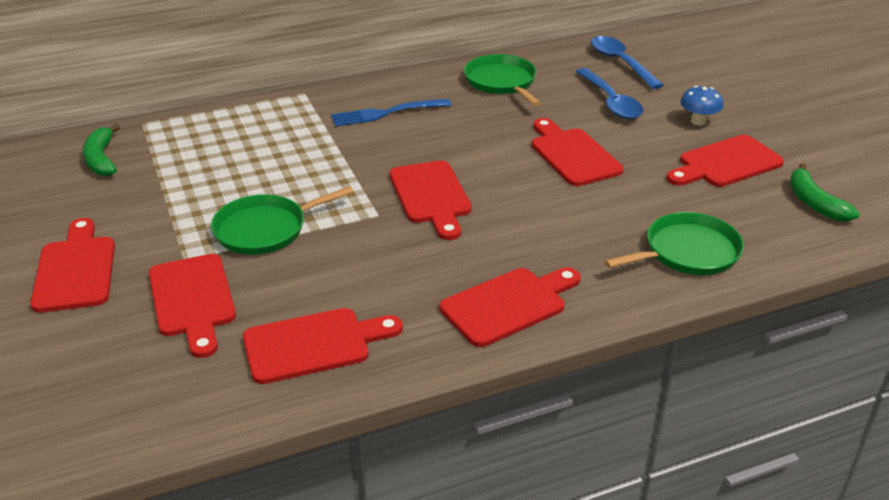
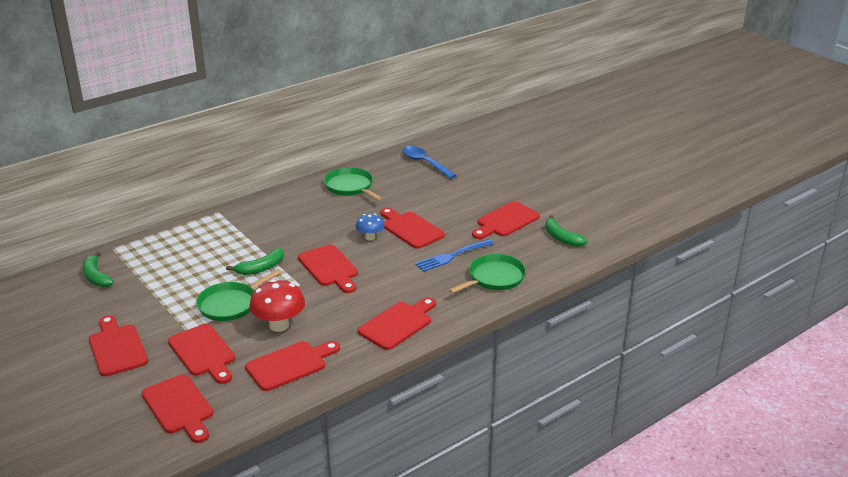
camera: 15 degrees left, 5 degrees down
blue fork [331,98,451,127] -> blue fork moved to [415,239,494,272]
blue spoon [576,68,644,119] -> none
blue mushroom [680,86,723,126] -> blue mushroom moved to [356,214,384,241]
none -> red cutting board [142,374,213,443]
none -> green banana [226,248,284,275]
none -> red mushroom [249,279,305,332]

